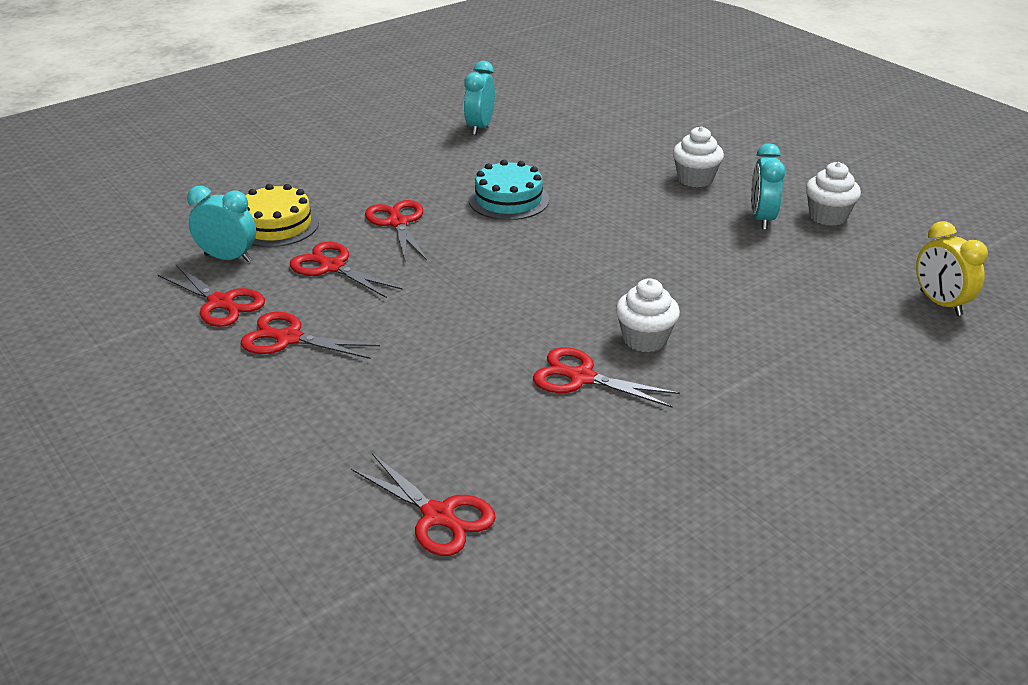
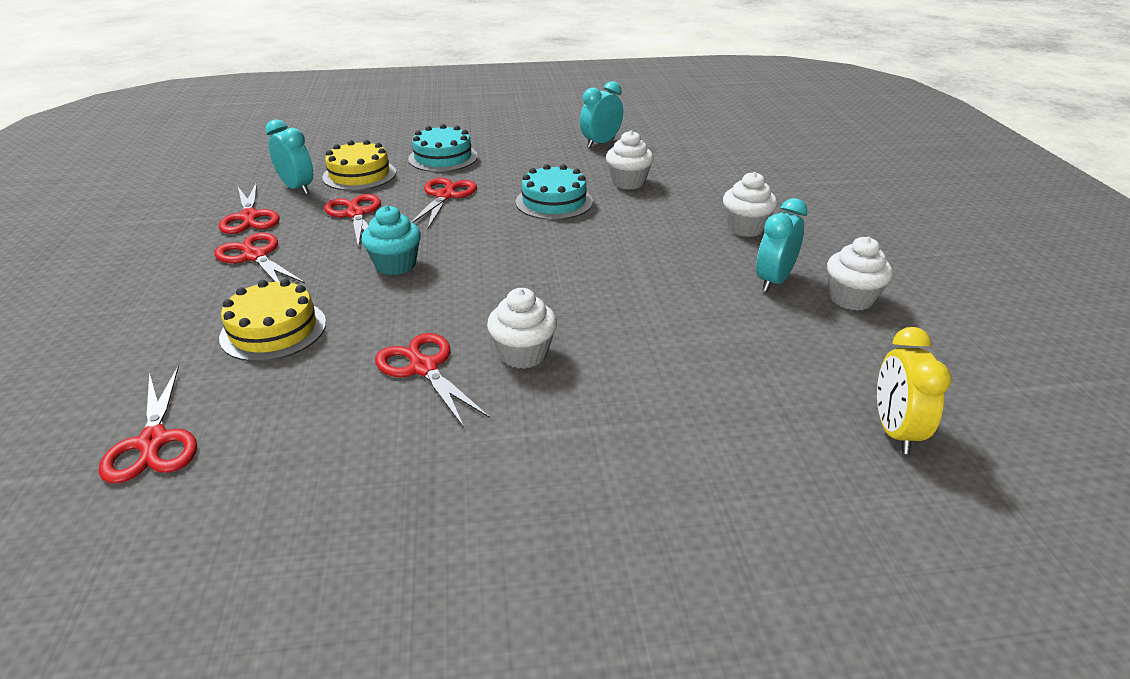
camera: 30 degrees right, 0 degrees up
none -> yellow cake [219,279,326,362]
none -> turquoise cupcake [362,205,421,275]
none -> turquoise cake [408,124,478,172]
none -> white cupcake [606,130,654,190]

